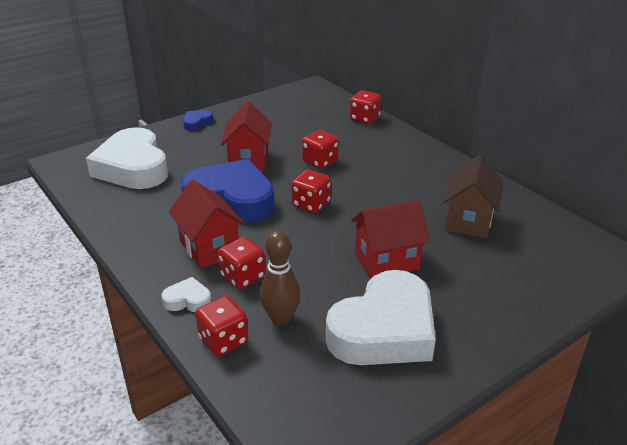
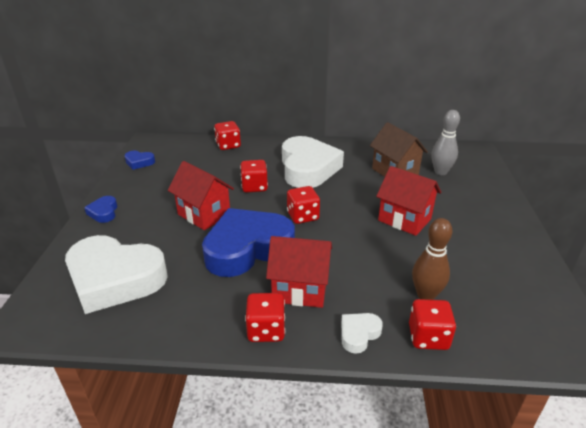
camera: 50 degrees left, 0 degrees up
red dice [218,237,266,289] -> red dice moved to [245,293,285,342]
white heart [326,270,436,365] -> white heart moved to [282,136,344,188]
red house [351,200,430,279] -> red house turned 75 degrees counterclockwise [376,166,441,236]
none -> blue heart [124,151,155,170]
none -> grey bowling pin [431,110,460,175]

